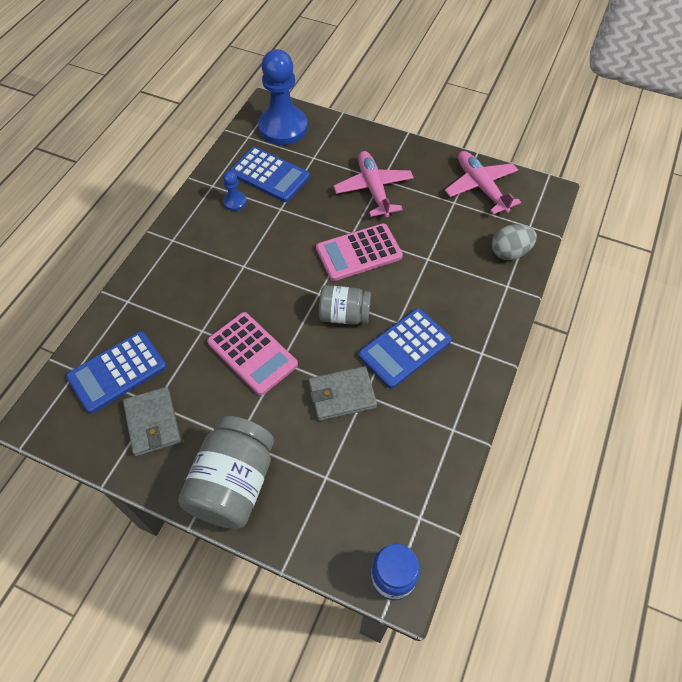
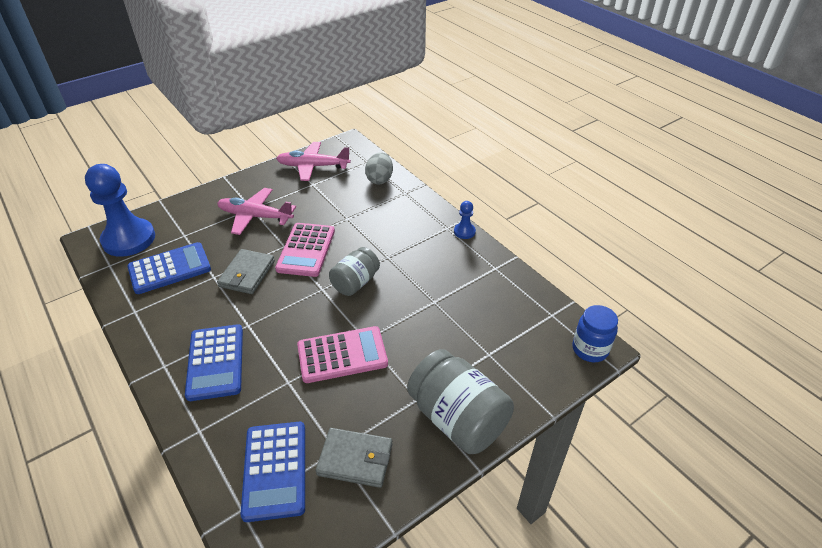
camera: 60 degrees left, 15 degrees down
blue pawn [223,171,247,211] -> blue pawn moved to [454,201,476,239]
grey wallet [308,366,377,421] -> grey wallet moved to [217,249,275,294]
blue calculator [358,308,452,389] -> blue calculator moved to [185,324,243,401]

